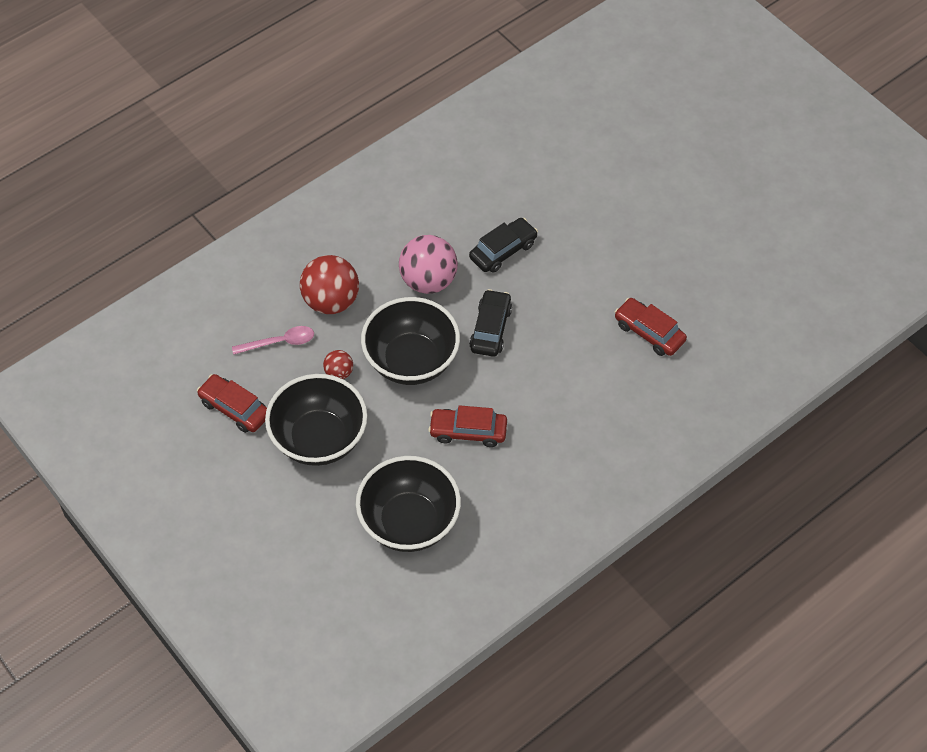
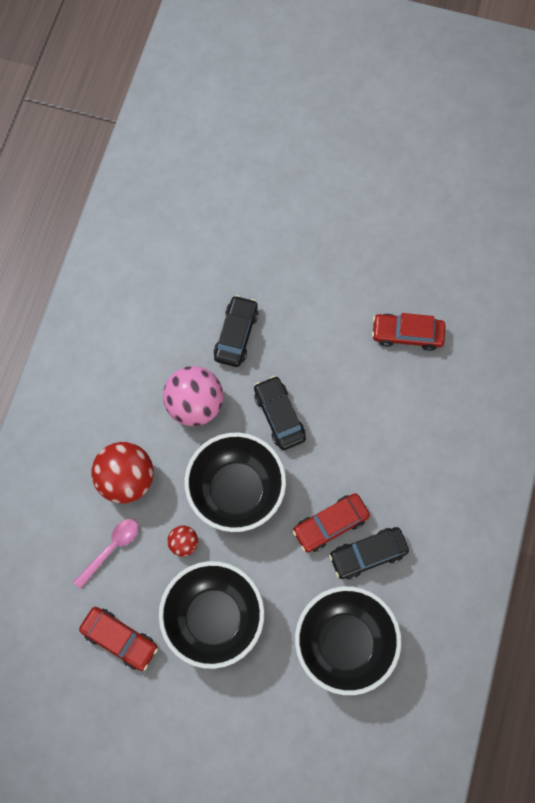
camera: 35 degrees left, 15 degrees up
red car [197,374,267,433] -> red car turned 150 degrees counterclockwise [79,607,158,671]
none -> black car [329,527,409,579]

